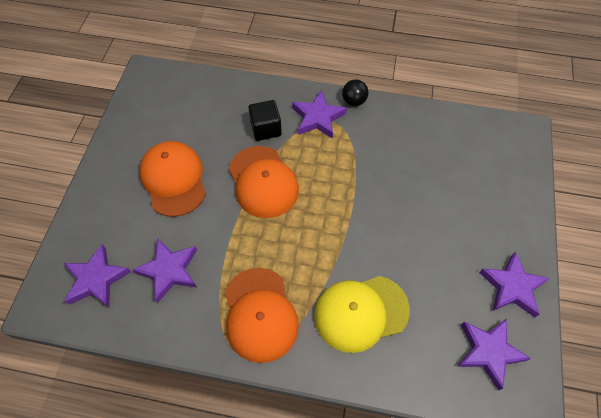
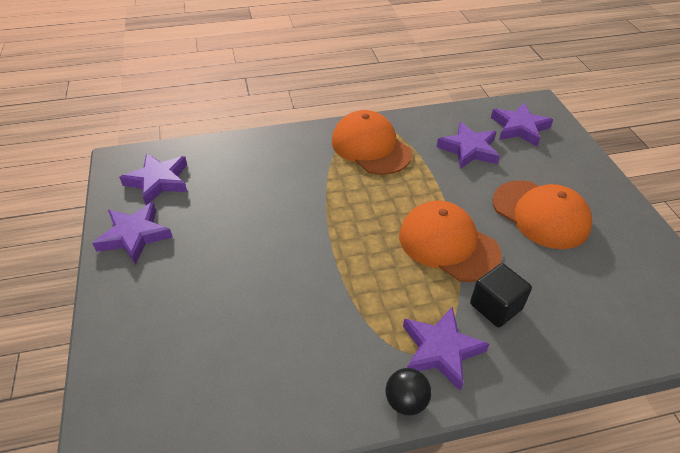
camera: 155 degrees right, 15 degrees down
yellow cap [314,276,410,353] -> none

